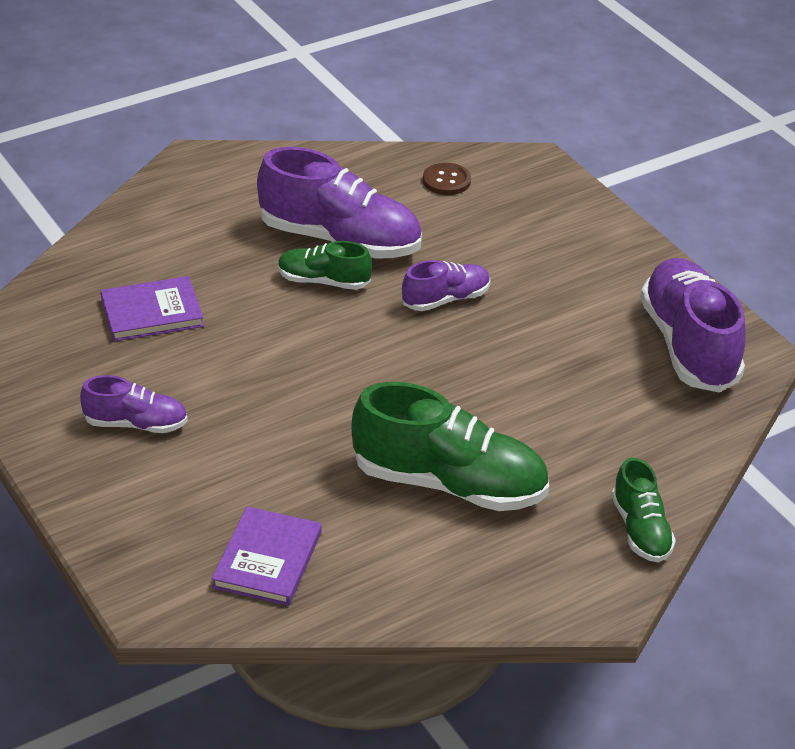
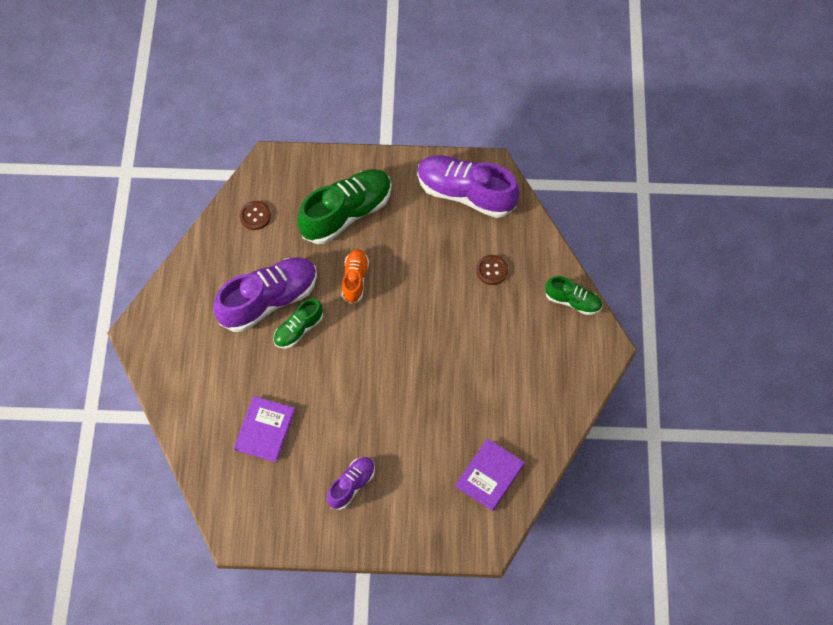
camera: 55 degrees left, 25 degrees up
purple book [212,506,322,606] -> purple book turned 75 degrees clockwise [455,439,525,511]
green shoe [351,382,549,511] -> green shoe moved to [297,169,392,244]
purple shoe [402,260,491,311] -> orange shoe [342,249,369,304]
none -> brown button [476,255,508,285]

